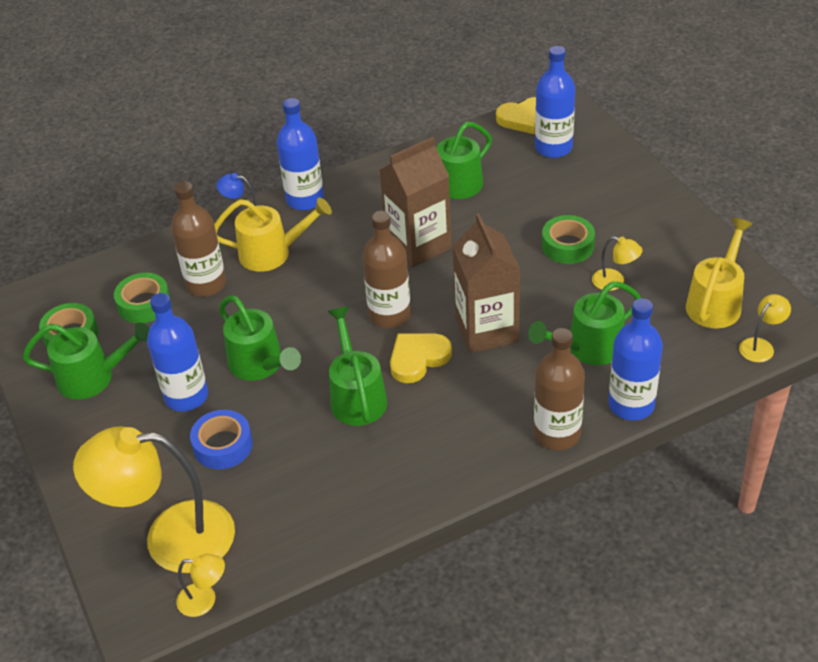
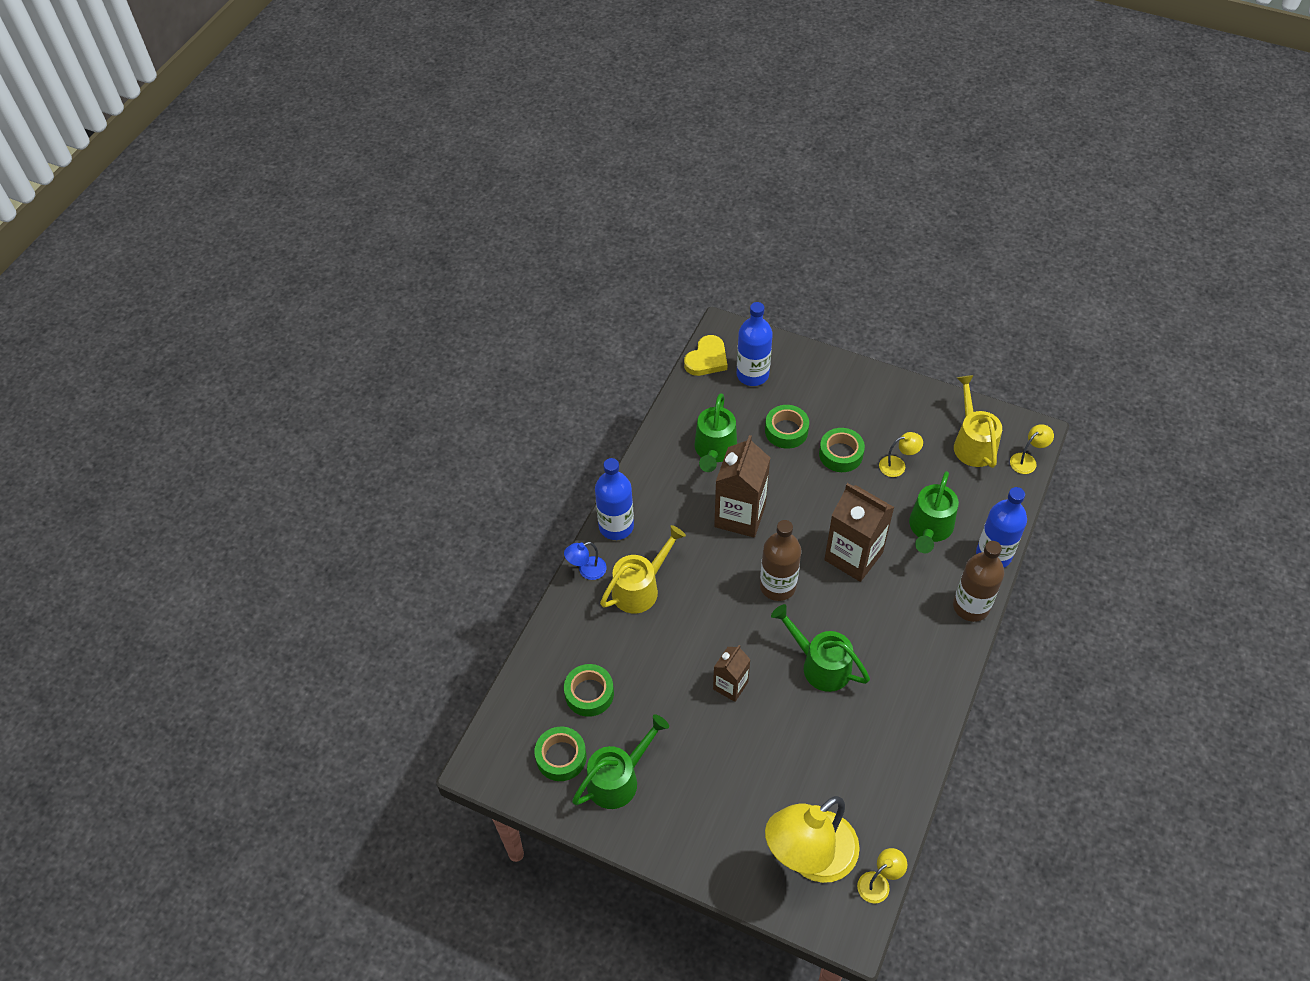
camera: 40 degrees left, 10 degrees up
blue bottle [147,293,208,412] -> none
brown bottle [171,182,226,297] -> none
blue tape [190,410,253,469] -> none
green watering can [219,295,301,381] -> brown carton [713,645,751,702]
yellow heart [390,334,452,383] -> none
yellow lamp [739,294,791,363] -> yellow lamp turned 45 degrees clockwise [1010,424,1054,474]
none -> green tape [765,405,809,449]

